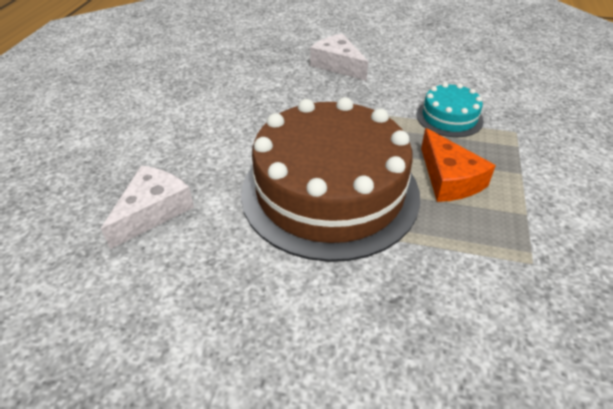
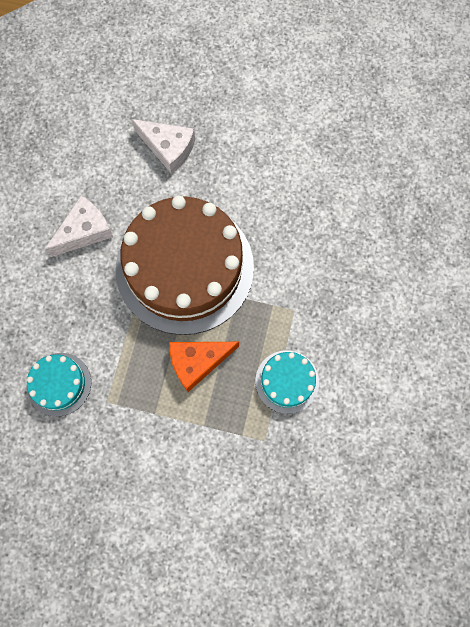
camera: 90 degrees right, 30 degrees up
white cheese [310,33,368,81] -> white cheese moved to [45,196,113,257]
none -> turquoise cake [27,353,91,416]

